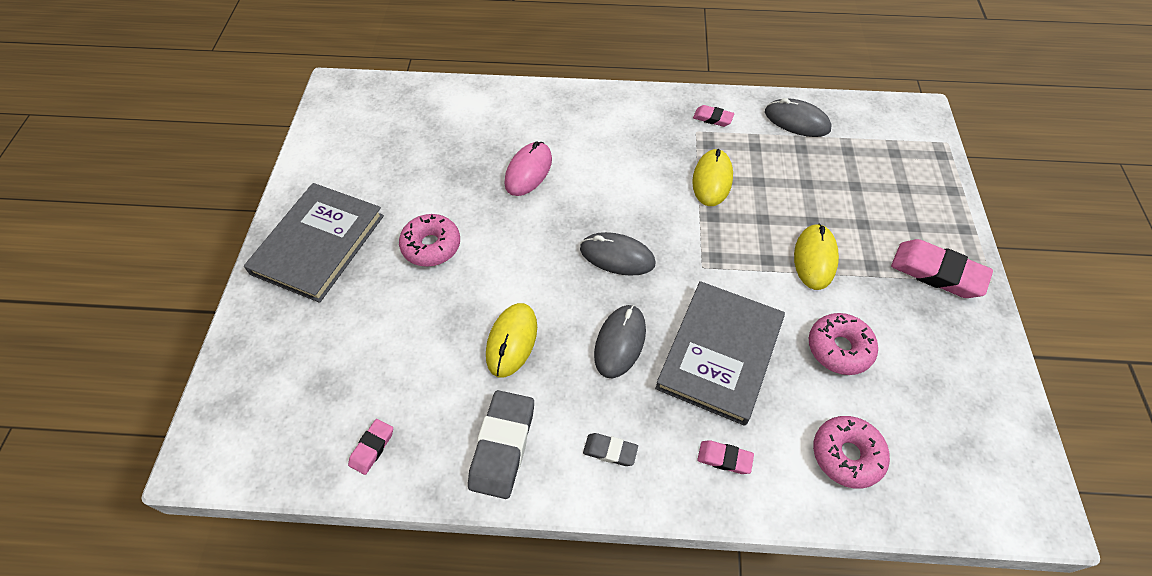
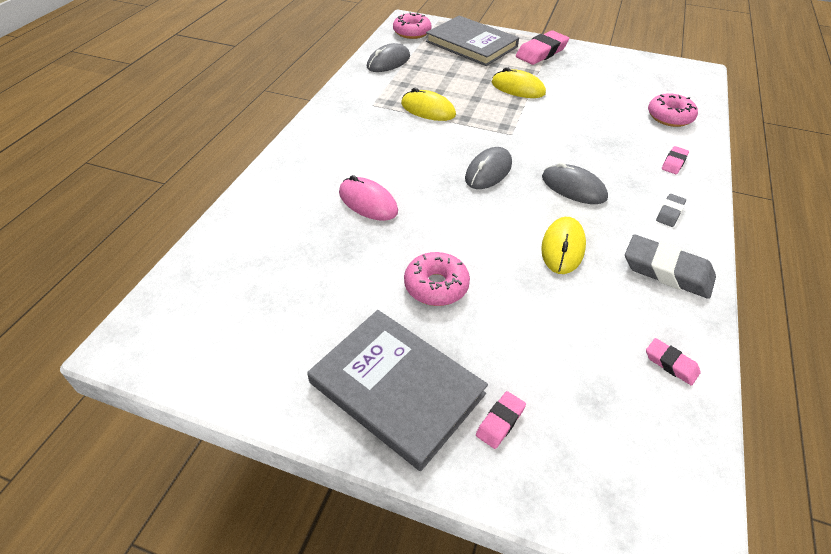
camera: 75 degrees left, 10 degrees down
yellow mouse [486,303,537,378] -> yellow mouse turned 75 degrees clockwise [541,217,586,274]
grey book [655,281,785,426] -> grey book moved to [426,15,519,66]
pink eraser [693,105,734,127] -> pink eraser moved to [476,391,526,449]
pink donut [809,313,878,375] -> pink donut moved to [393,13,432,39]

